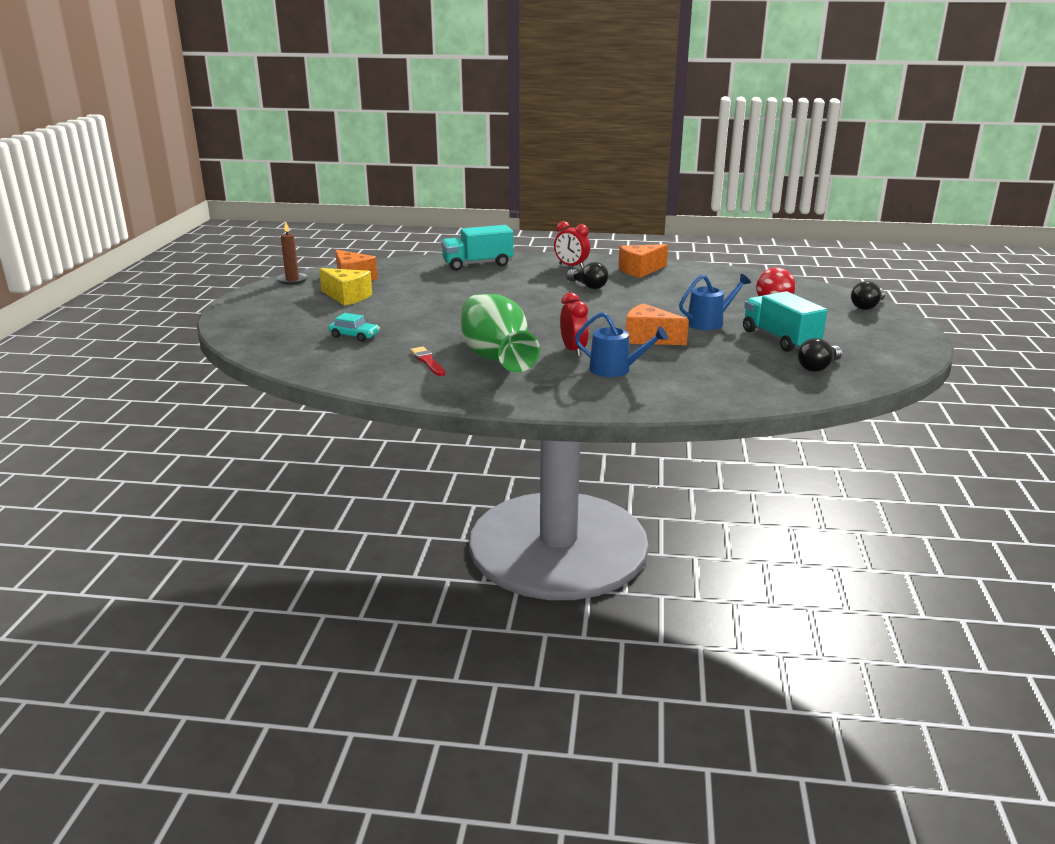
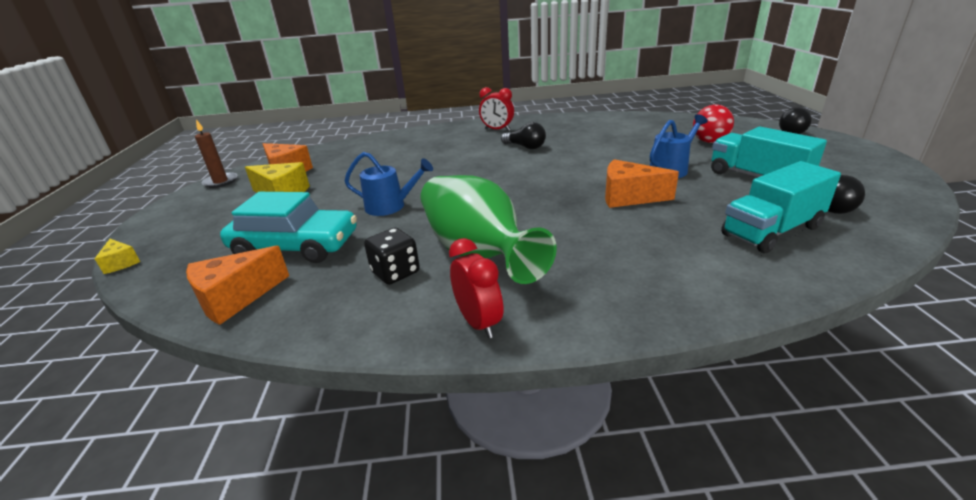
camera: 10 degrees left, 5 degrees up
turquoise car [328,313,380,342] -> turquoise car [220,192,357,263], size x2.08
red brush [410,346,445,376] -> black dice [364,228,420,285]
turquoise truck [441,225,513,271] -> turquoise truck moved to [721,161,841,253]
red clock [560,293,589,357] -> red clock moved to [449,238,503,339]
blue watering can [575,312,668,377] -> blue watering can moved to [345,152,433,216]
orange cheese [618,244,668,278] -> orange cheese moved to [186,246,289,325]
none -> yellow cheese [95,239,140,274]

